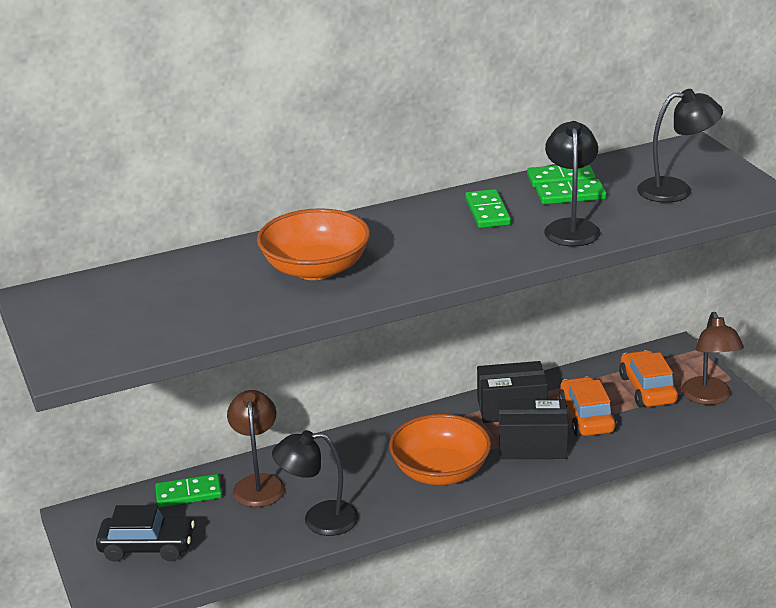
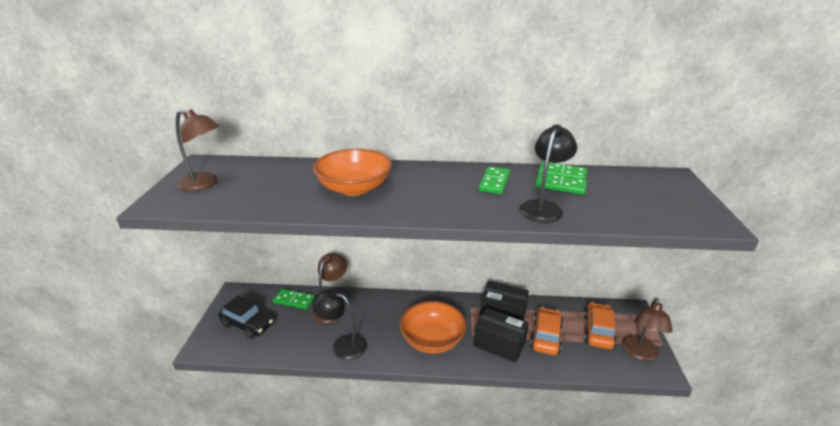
camera: 25 degrees right, 0 degrees up
black lamp [637,89,723,203] -> none
none -> brown lamp [176,109,220,192]

